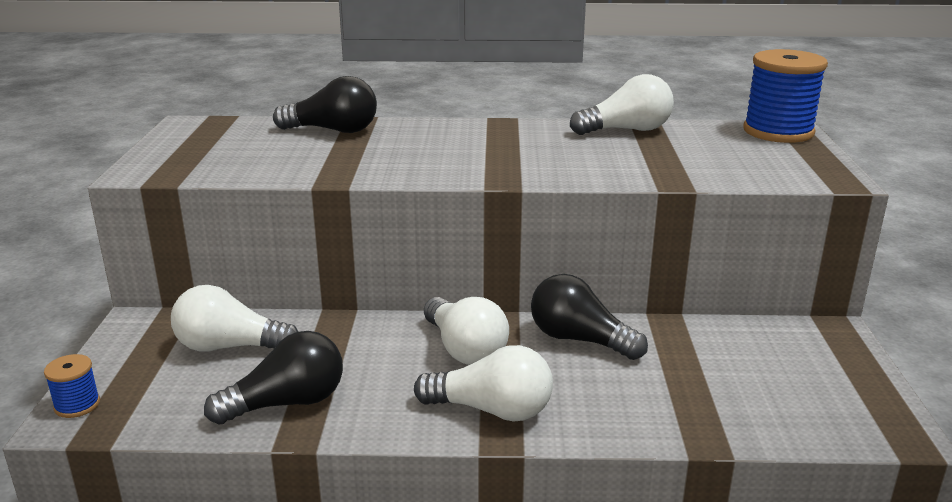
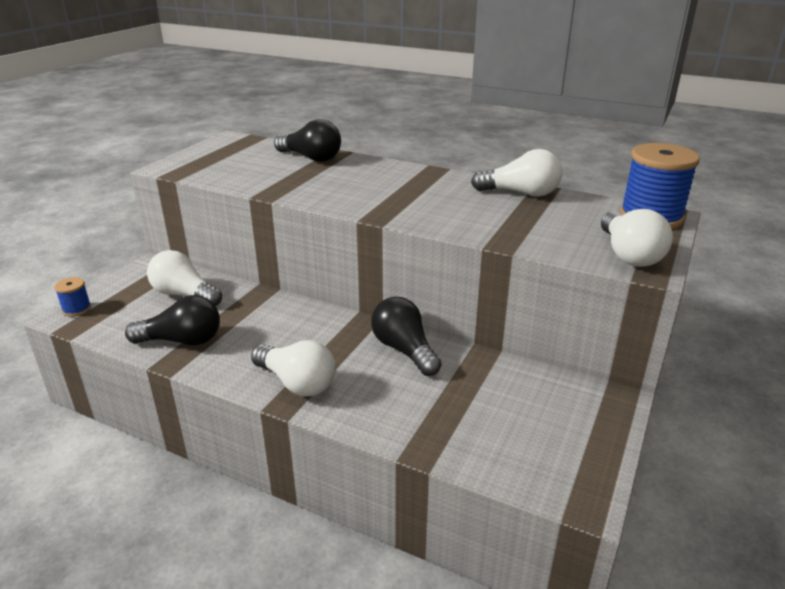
camera: 25 degrees right, 5 degrees up
white light bulb [424,297,509,365] -> white light bulb moved to [601,209,673,267]

